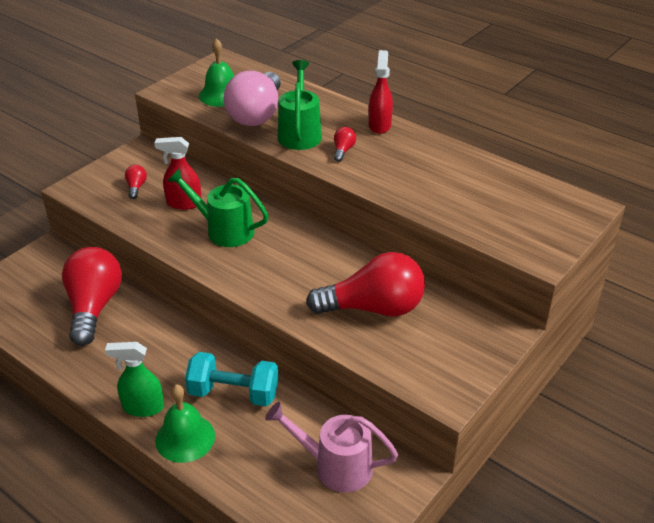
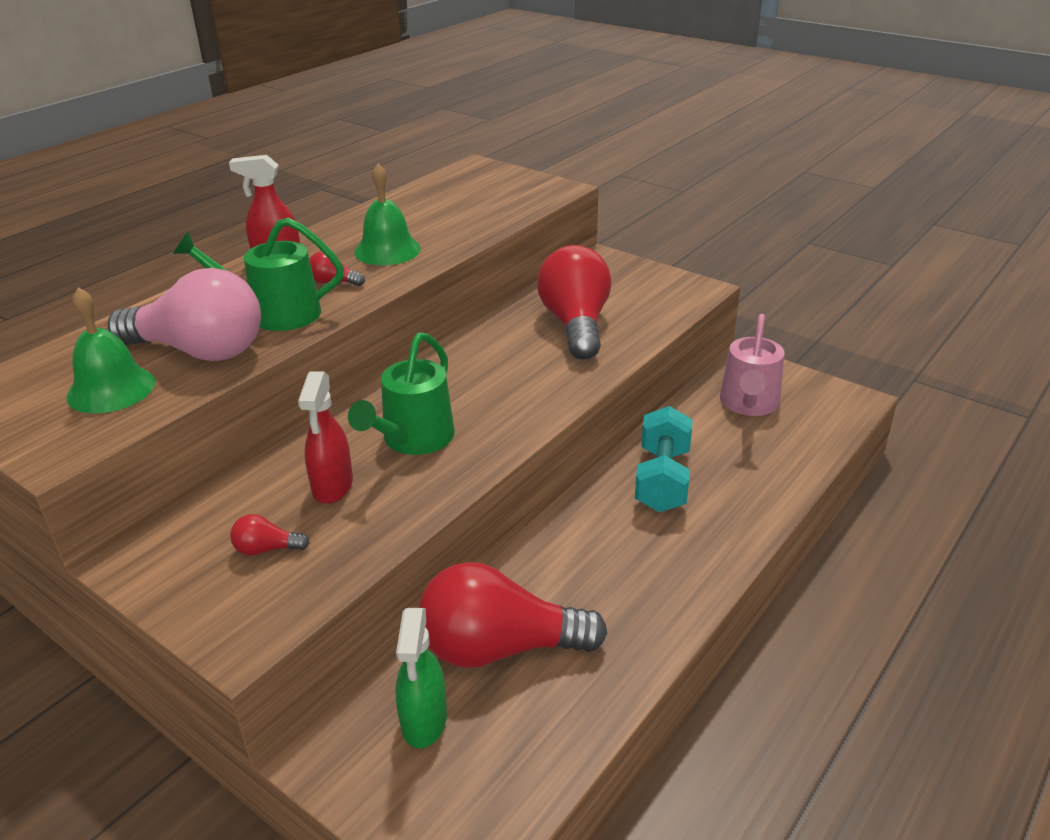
camera: 90 degrees left, 5 degrees down
green spray bottle [105,342,164,417] -> green spray bottle moved to [395,608,447,748]
green bell [155,384,215,463] -> green bell moved to [354,163,421,265]

